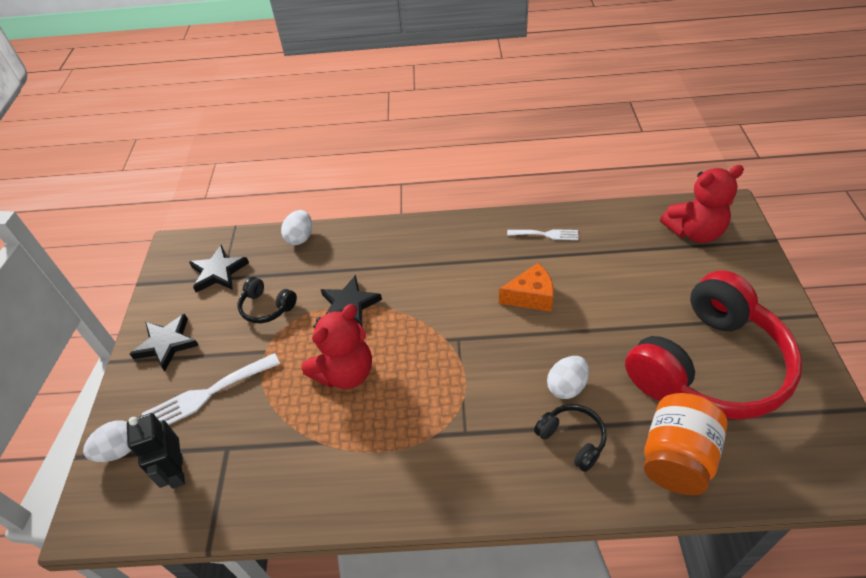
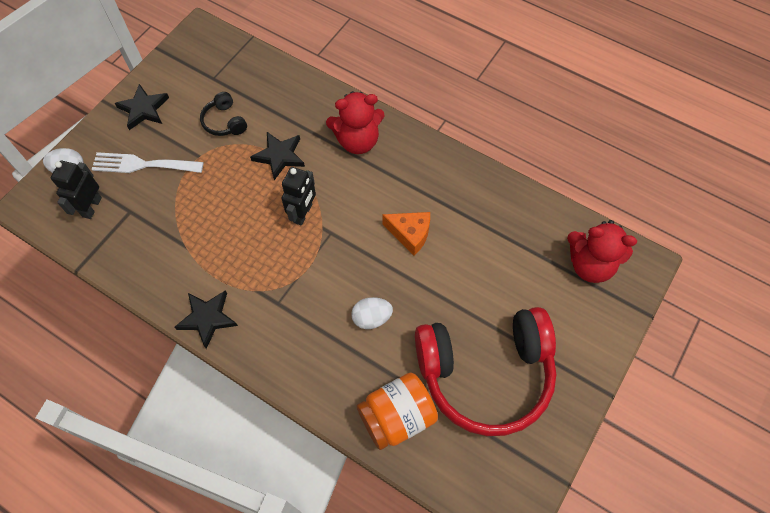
camera: 30 degrees right, 15 degrees up
black star [189,244,249,293] -> black star moved to [174,290,238,349]
white egg [281,210,312,245] -> none
red teddy bear [302,304,372,389] -> red teddy bear moved to [326,91,384,154]
white fork [507,229,579,240] -> none
black headphones [534,404,607,472] -> none
none -> black robot [281,167,316,226]

